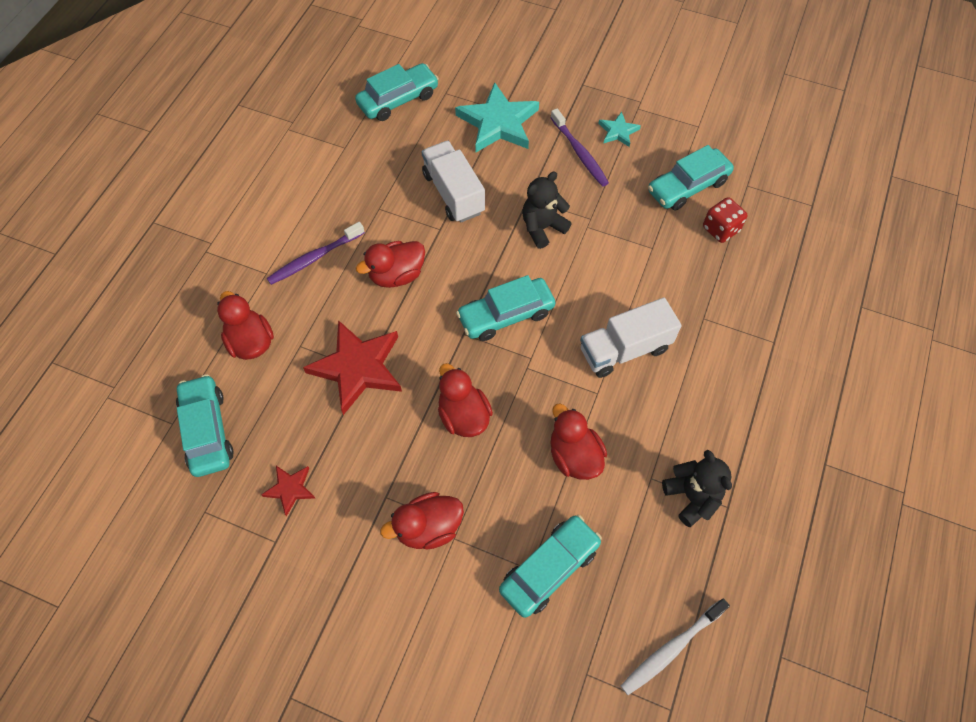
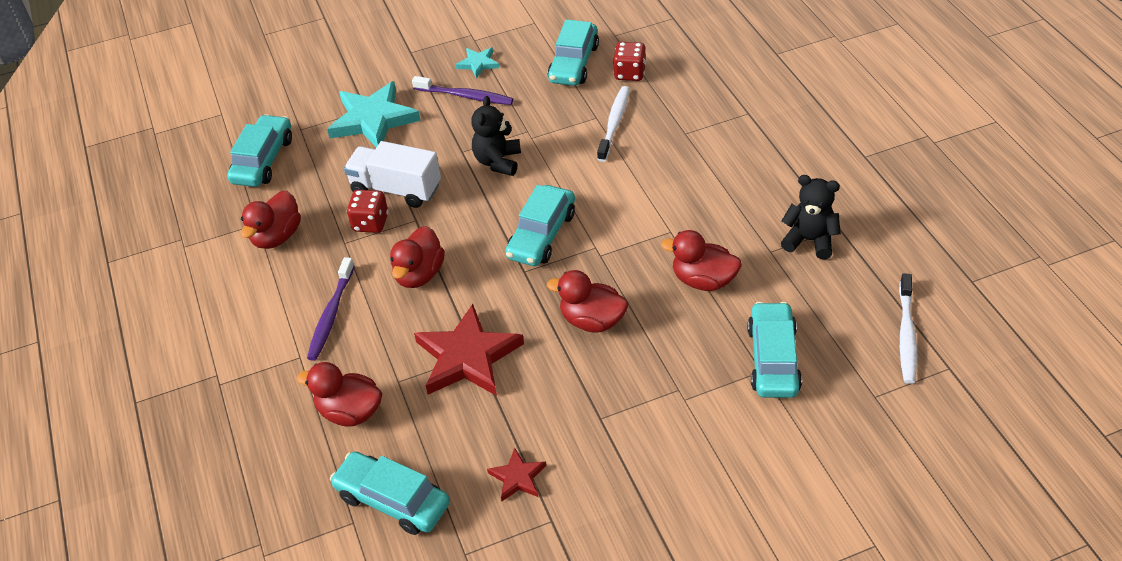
camera: 40 degrees left, 15 degrees down
red duck [380,492,464,549] -> red duck moved to [241,190,301,249]
white truck [580,298,682,378] -> none
none -> red dice [347,190,388,233]
none -> white toothbrush [597,86,630,162]

